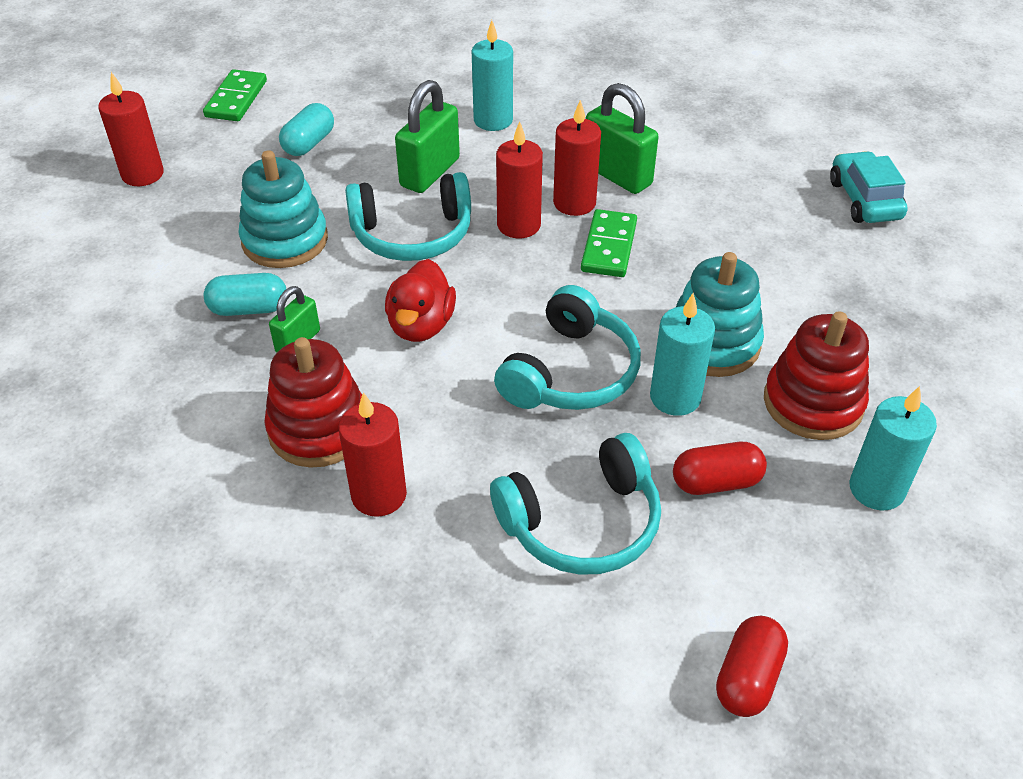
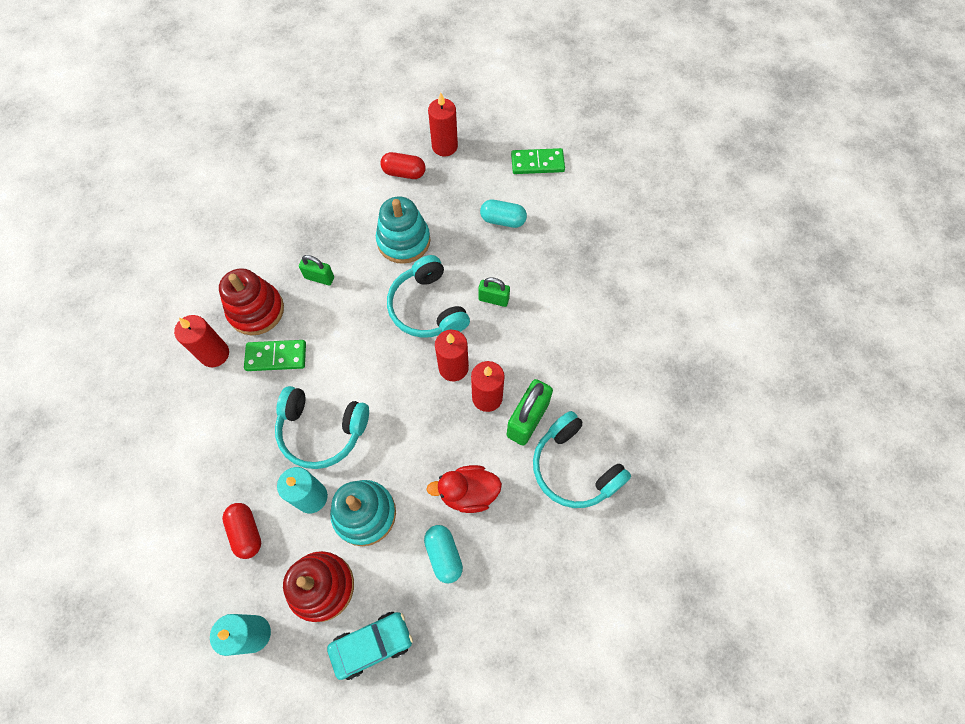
camera: 75 degrees right, 20 degrees up
turquoise capsule [204,273,286,316] -> turquoise capsule moved to [424,525,463,583]
red duck [385,259,456,342] -> red duck moved to [426,465,502,513]
green padlock [395,80,460,193] -> green padlock [478,277,510,307], size x0.59
turquoise candle [472,20,513,131] -> none
turquoise headphones [490,433,661,575] -> turquoise headphones moved to [533,411,631,508]
green domino [581,209,637,277] -> green domino moved to [244,340,306,371]
red capsule [716,616,788,717] -> red capsule moved to [380,152,426,179]
turquoise car [830,151,908,223] -> turquoise car moved to [327,612,413,680]

